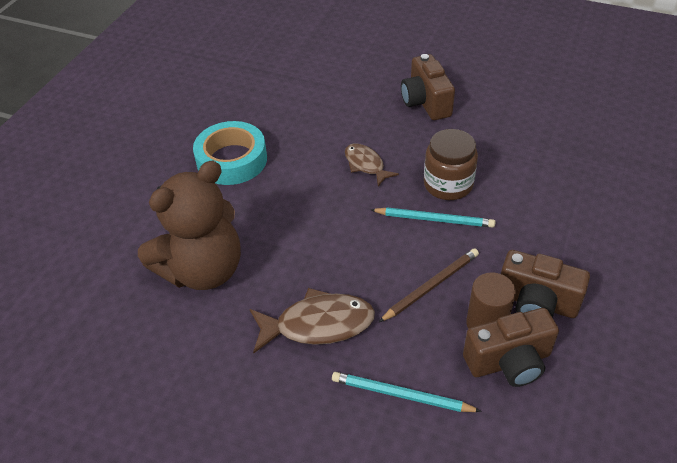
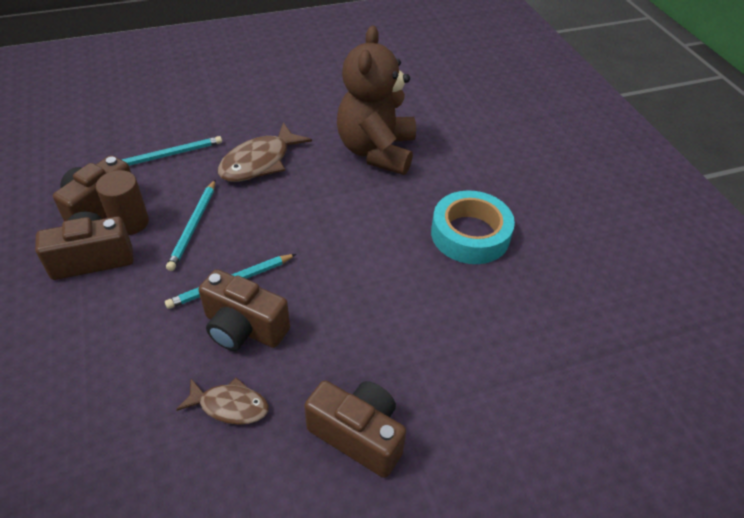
camera: 135 degrees right, 0 degrees up
brown fish [345,144,399,186] -> brown fish moved to [176,377,269,425]
brown pencil [379,248,479,322] -> turquoise pencil [166,180,215,271]
brown jar [424,129,478,200] -> brown camera [199,269,290,351]

